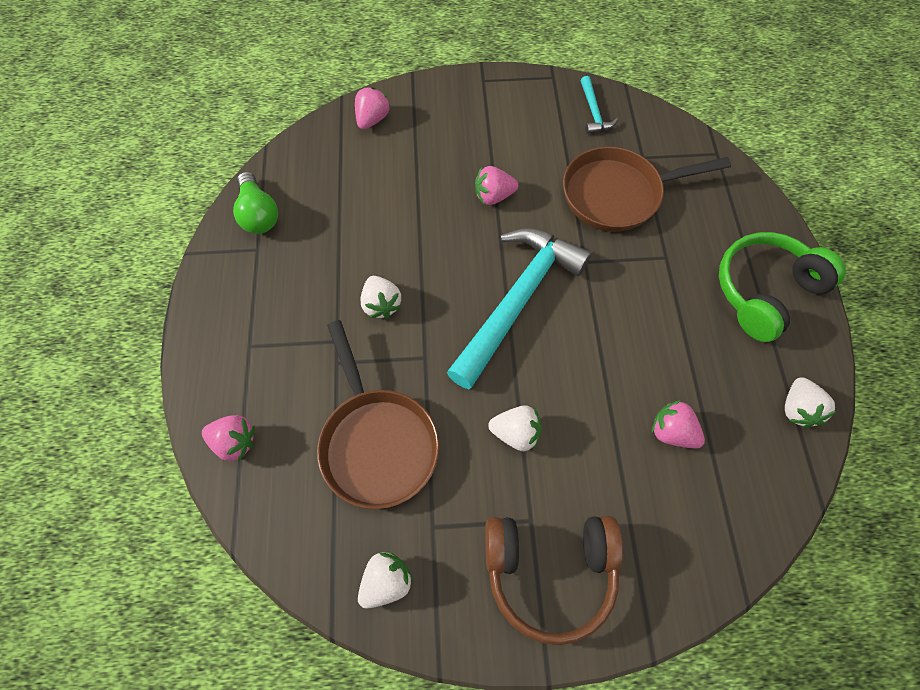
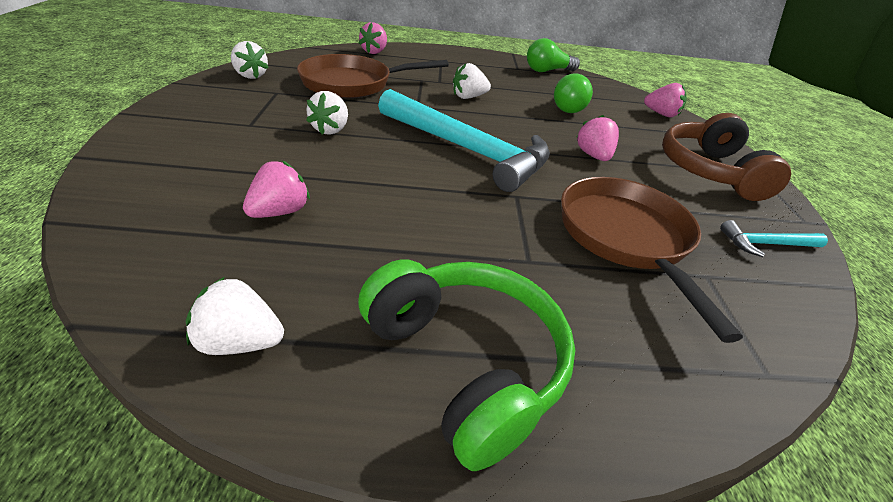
camera: 90 degrees right, 25 degrees down
brown headphones [485,516,623,645] -> brown headphones moved to [662,113,791,201]
none -> green light bulb [554,73,593,113]

